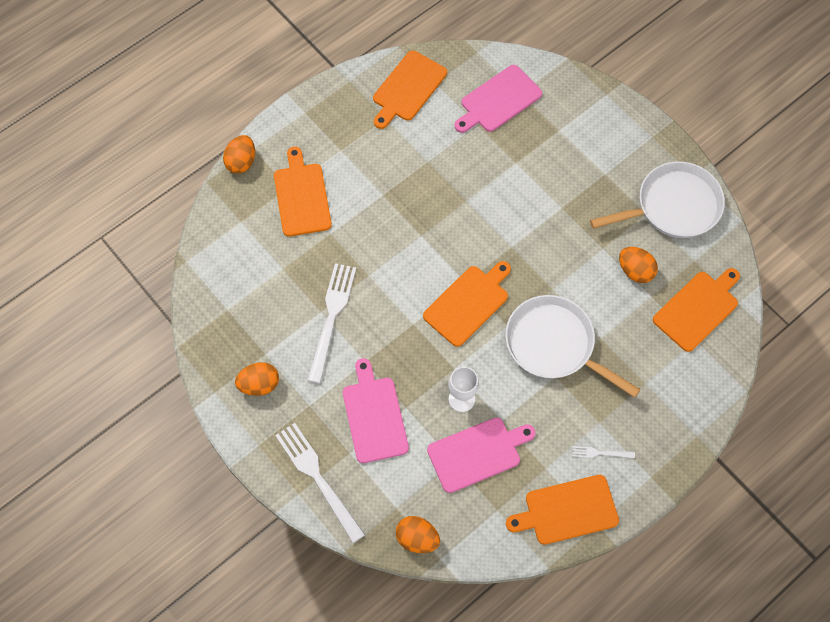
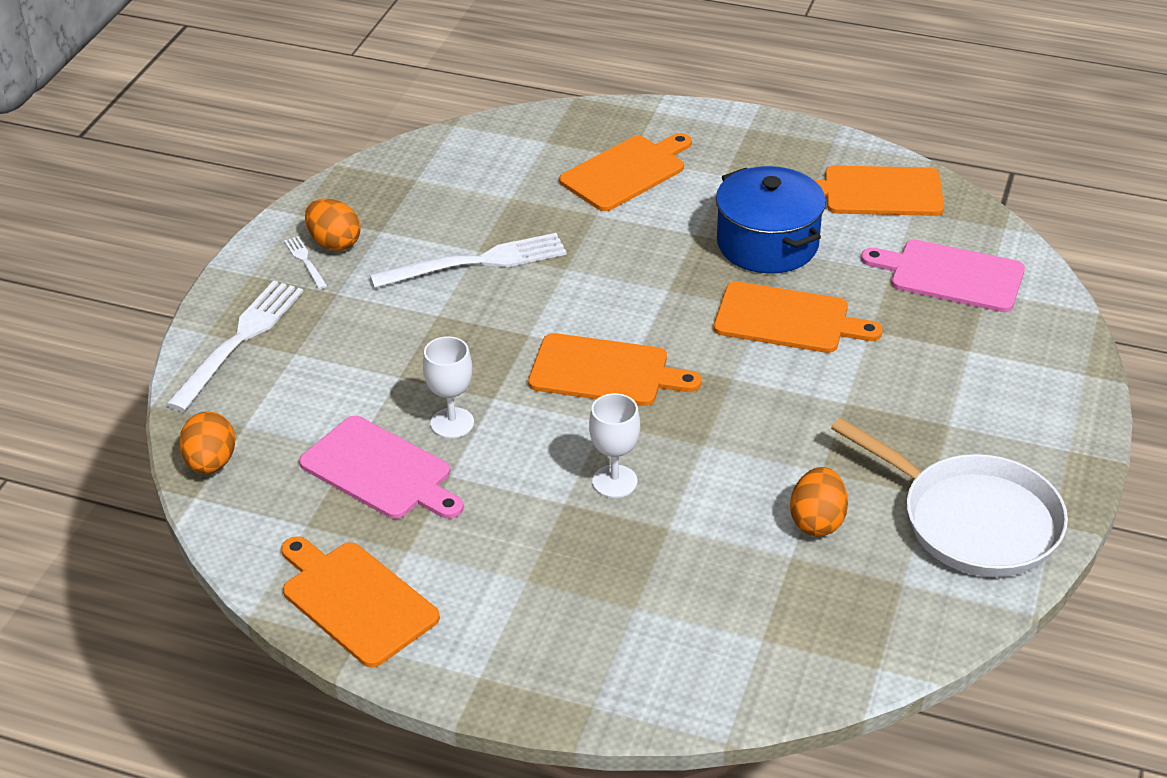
camera: 60 degrees right, 25 degrees down
orange egg [223,135,255,174] -> none
pink cutting board [343,358,409,463] -> none
white pan [505,295,641,398] -> white goblet [589,393,640,498]
white fork [572,446,635,458] -> white fork moved to [284,236,327,289]
orange cutting board [653,268,740,352] -> orange cutting board moved to [714,282,882,353]
none -> blue pot [716,166,826,274]

